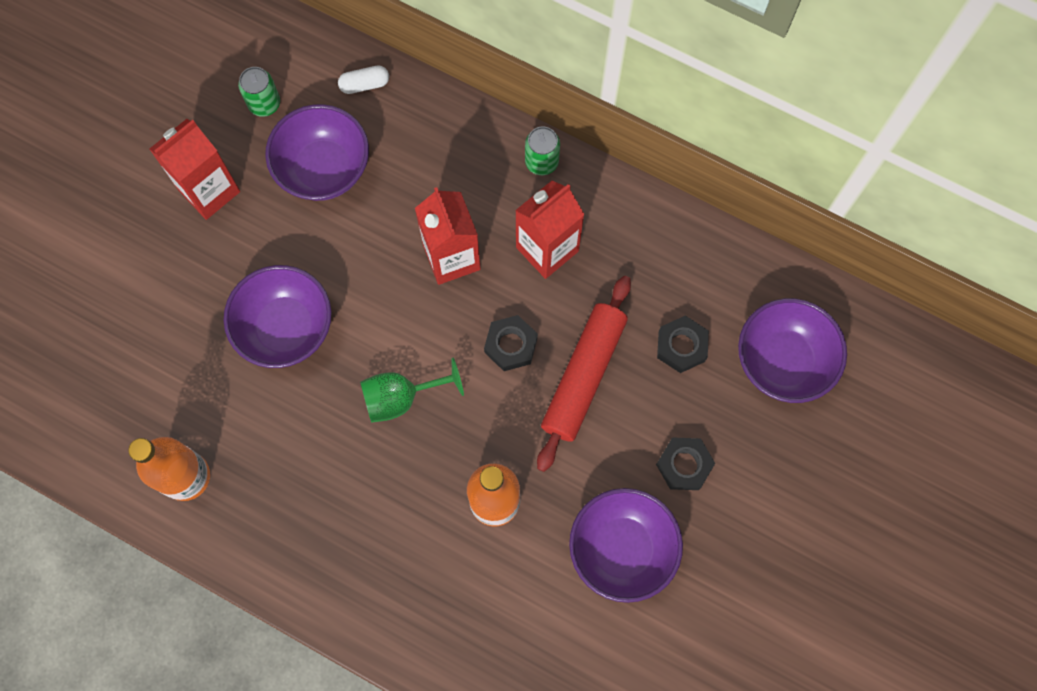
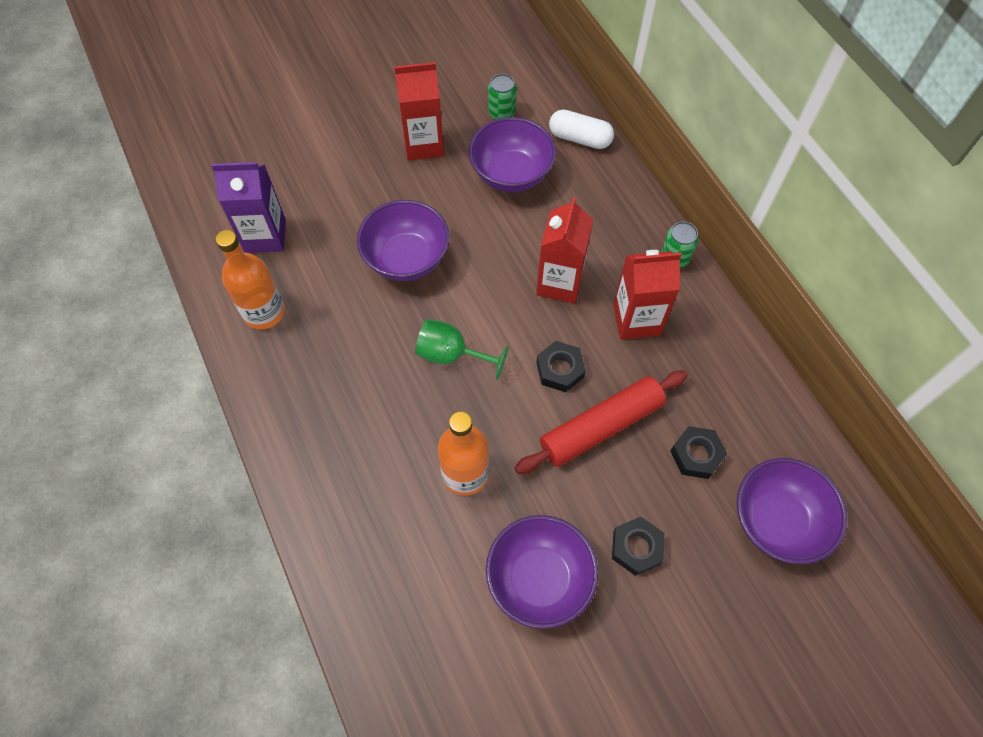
camera: 35 degrees right, 10 degrees down
white capsule [338,66,389,94] -> white capsule [549,110,614,149], size x1.53
none -> purple carton [211,162,286,253]

